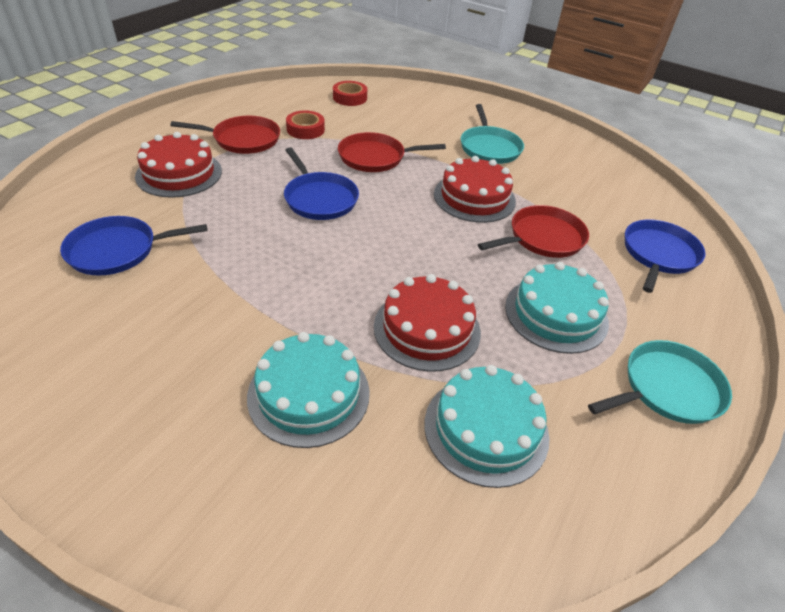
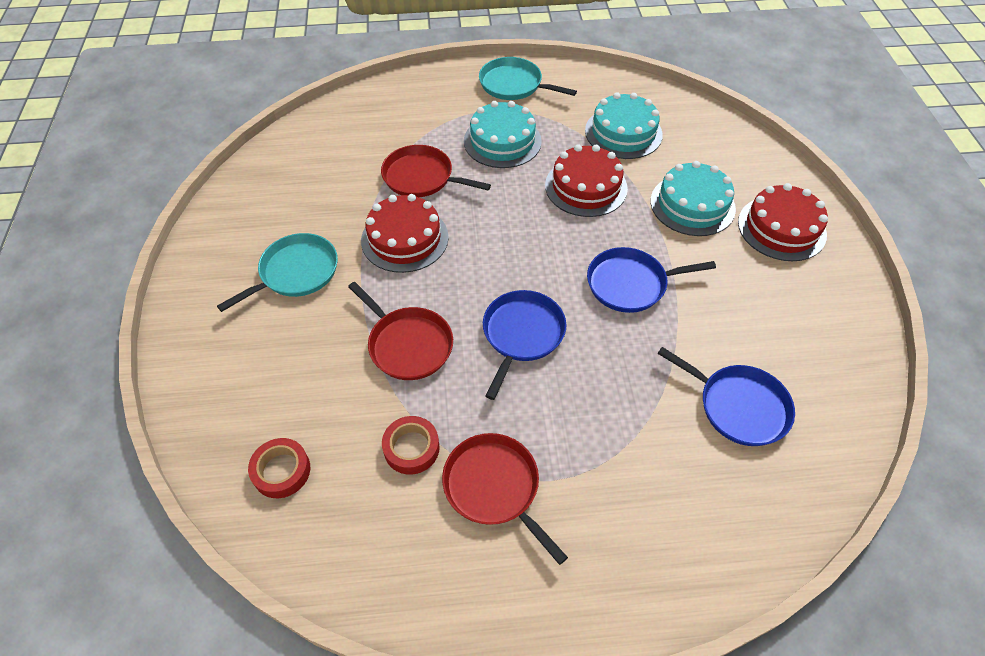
camera: 125 degrees left, 10 degrees up
red cake [135,132,222,198] -> red cake moved to [738,183,828,261]
blue pan [625,219,706,293] -> blue pan moved to [587,247,716,313]

